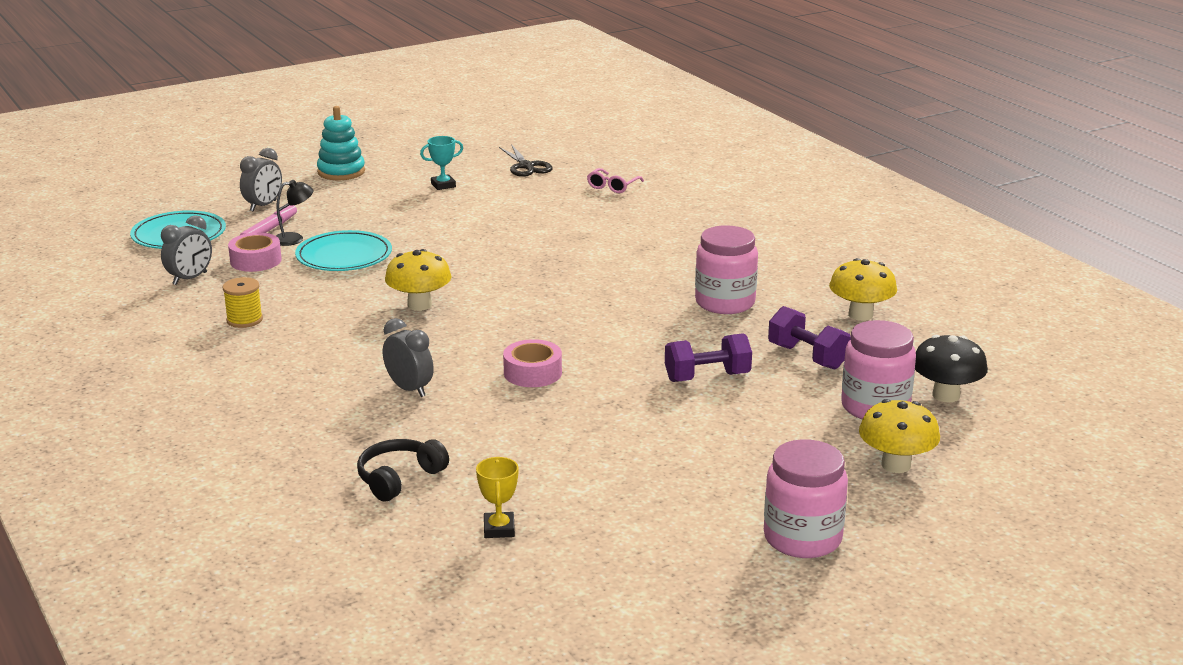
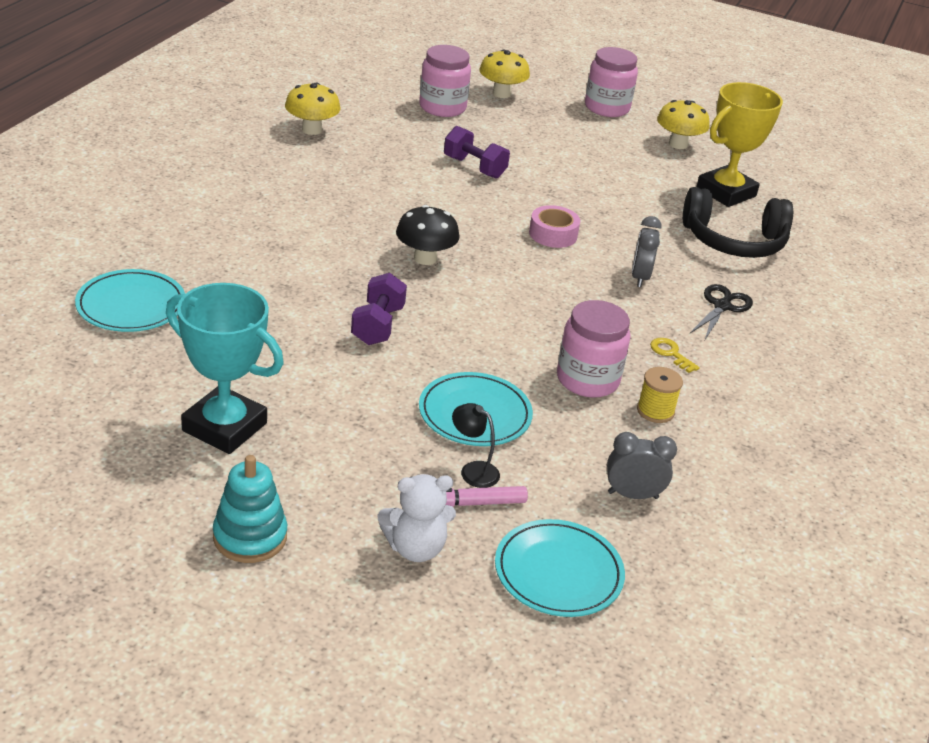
camera: 130 degrees left, 10 degrees up
pink tape [228,233,282,272] -> none
grey clock [240,148,282,212] -> white teddy bear [378,474,456,562]
black headphones [357,439,449,501] -> black headphones [683,187,793,258], size x1.72
yellow mushroom [385,249,451,311] -> yellow mushroom moved to [657,100,710,149]
turquoise trophy [420,136,463,190] -> turquoise trophy [166,283,284,454], size x2.22
yellow trophy [476,457,519,538] -> yellow trophy [697,82,783,207], size x2.22
black scissors [499,144,552,177] -> black scissors moved to [690,284,753,340]
pink glasses [587,168,644,193] -> turquoise plate [75,269,185,332]
pink jar [695,225,758,314] -> pink jar moved to [557,300,631,398]
purple dumbbell [768,306,851,370] -> purple dumbbell moved to [351,273,407,345]
black mushroom [915,335,988,403] -> black mushroom moved to [396,205,460,265]
none -> yellow key [650,338,700,373]

